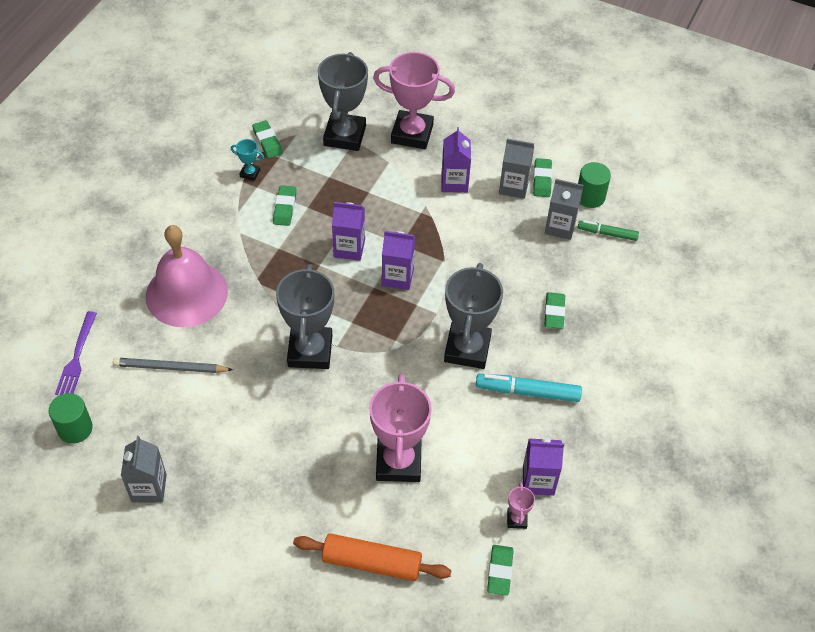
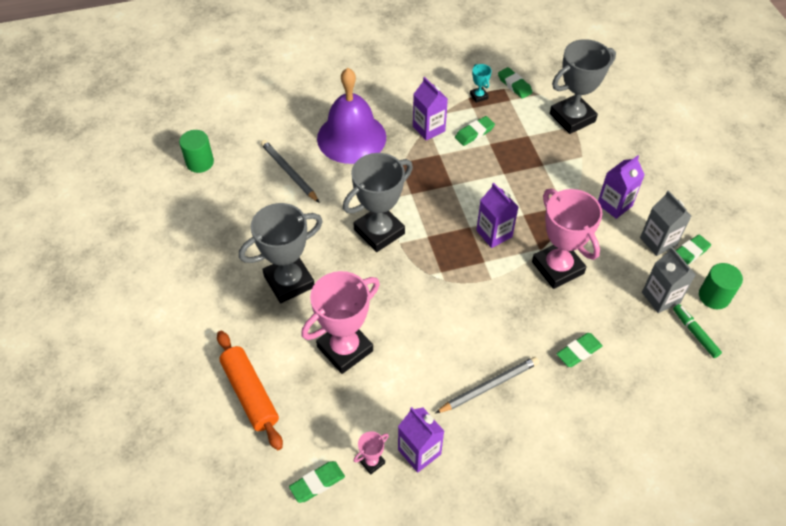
camera: 50 degrees right, 0 degrees up
purple fork [55,311,97,395] -> none
grey carton [121,436,167,503] -> none
pink bell [146,225,228,327] -> purple bell [317,68,386,164]
green eraser [252,120,283,158] -> green eraser turned 60 degrees counterclockwise [498,67,533,99]
purple carton [332,202,365,261] -> purple carton moved to [413,77,448,141]
pink trophy [373,52,455,149] -> pink trophy moved to [532,188,603,289]
grey trophy [444,263,503,369] -> grey trophy moved to [239,203,323,303]
turquoise marker [476,374,582,402] -> grey pencil [435,357,539,413]

